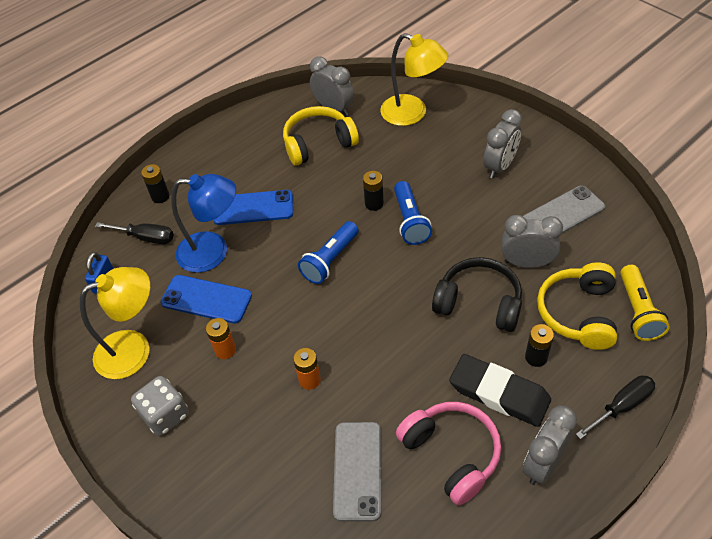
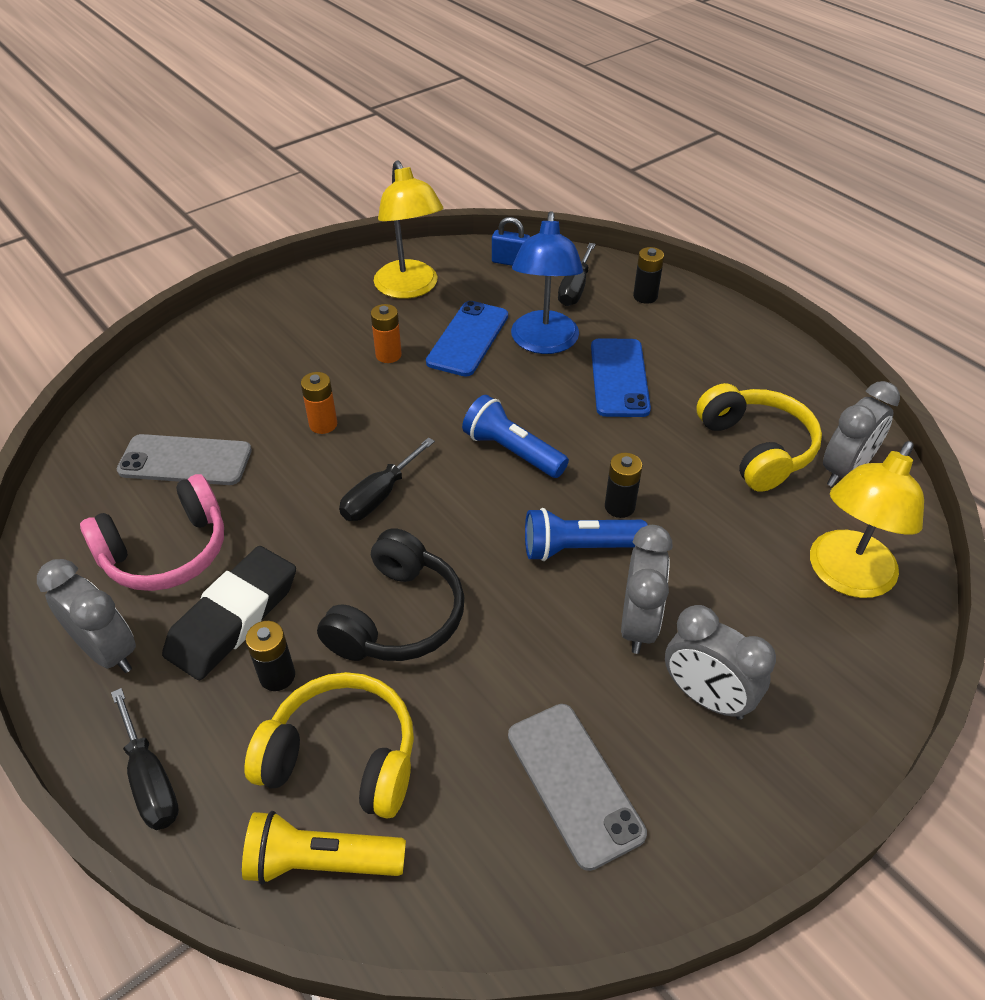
camera: 90 degrees right, 5 degrees down
grey dice [131,376,189,436] -> none
grey clock [502,215,563,268] -> grey clock moved to [621,525,673,654]
none -> black screwdriver [339,437,435,521]

